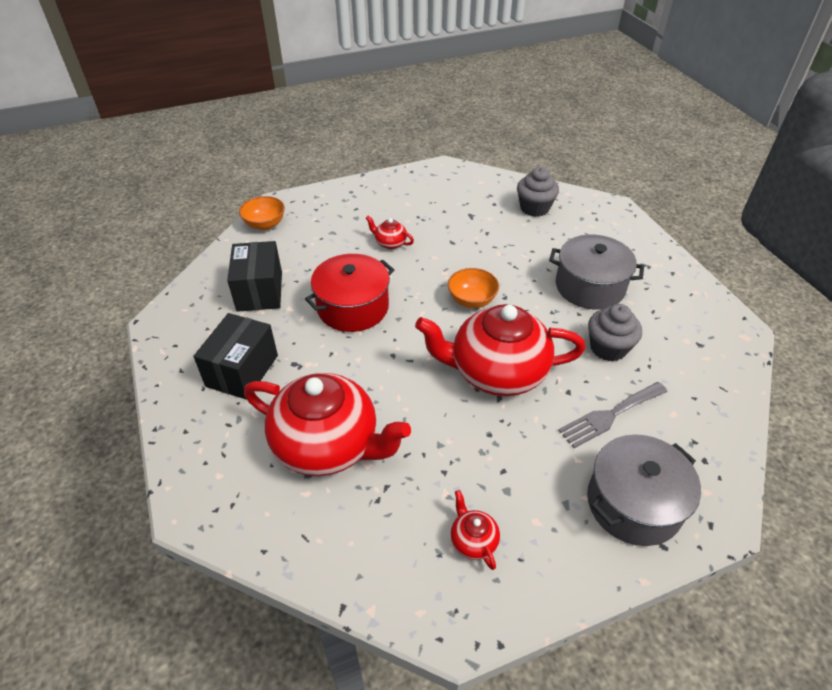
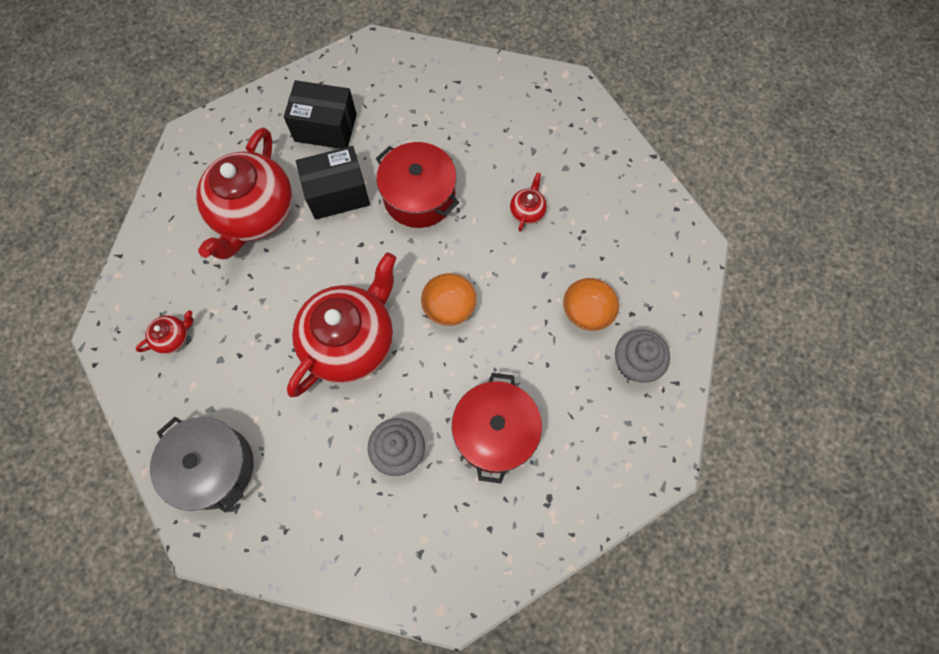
camera: 80 degrees right, 25 degrees up
black box [227,241,282,312] -> black box moved to [296,146,370,220]
orange bowl [239,196,285,230] -> orange bowl moved to [563,278,619,331]
red teapot [415,304,585,396] -> red teapot turned 45 degrees clockwise [287,252,396,397]
grey pot [549,235,644,310] -> red pot [452,373,542,483]
grey fork [558,382,668,448] -> none

